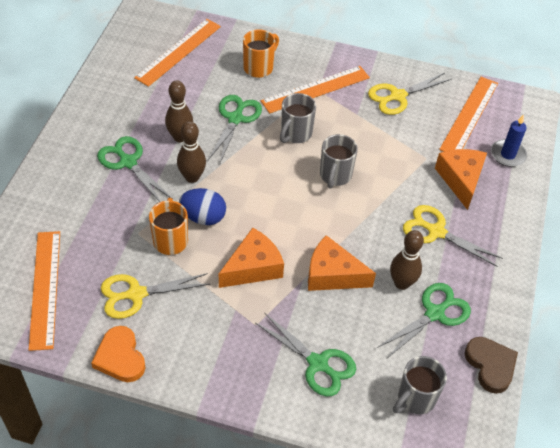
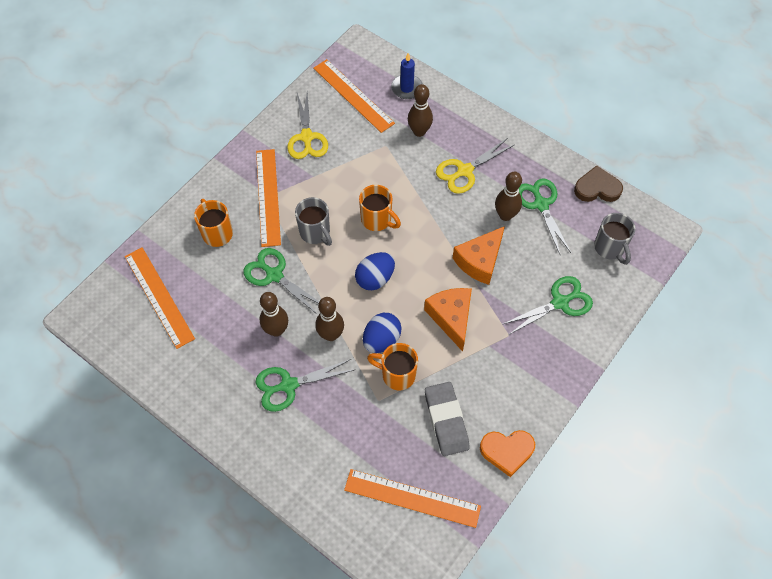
camera: 65 degrees left, 10 degrees up
yellow scissors [101,273,210,319] -> grey eraser [425,382,469,456]
grey mug [320,134,358,189] -> orange mug [359,185,401,231]
orange cheese [435,149,487,210] -> brown bowling pin [408,84,433,137]
none -> blue egg [355,252,395,290]

